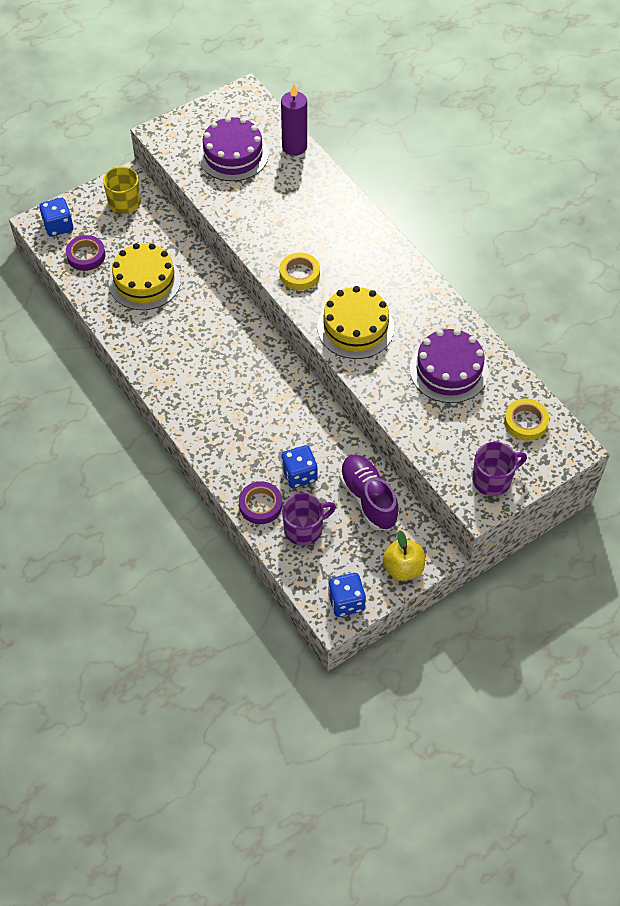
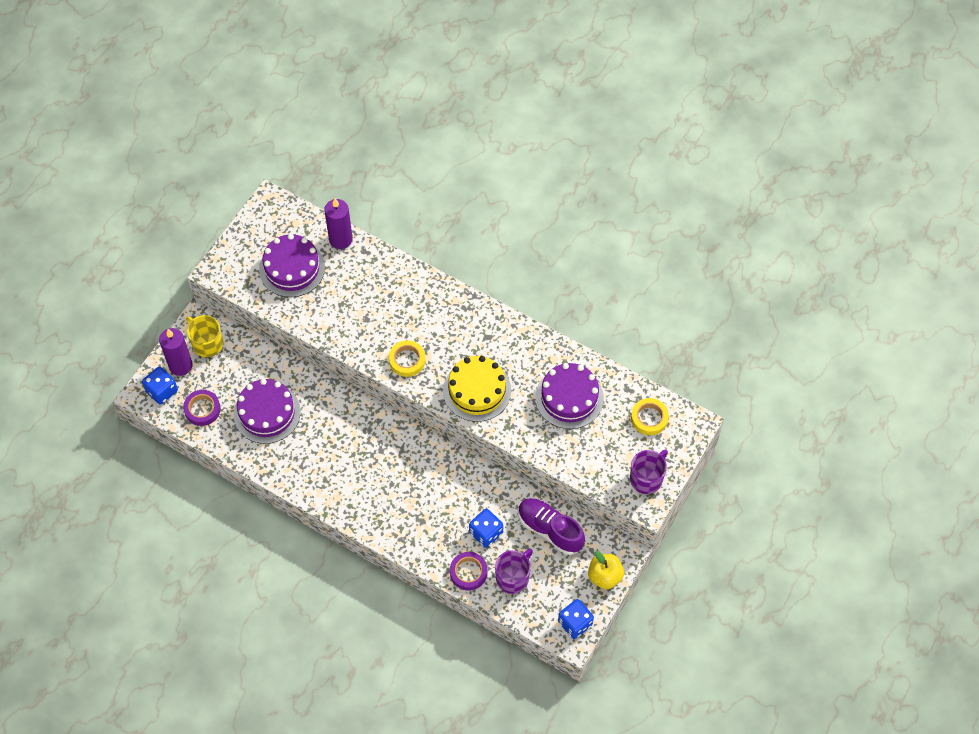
camera: 25 degrees left, 5 degrees up
yellow cake [109,243,181,310] -> purple cake [234,379,301,444]
none -> purple candle [159,328,193,376]

